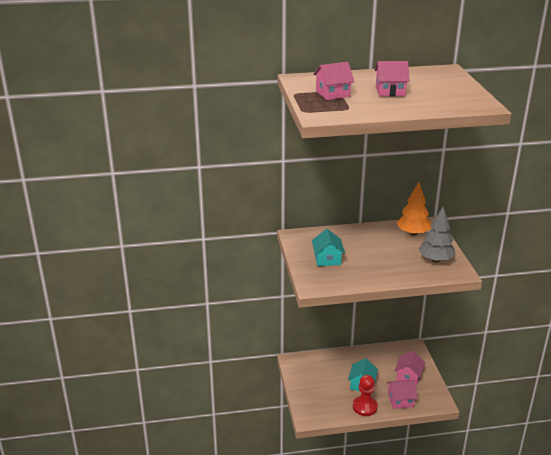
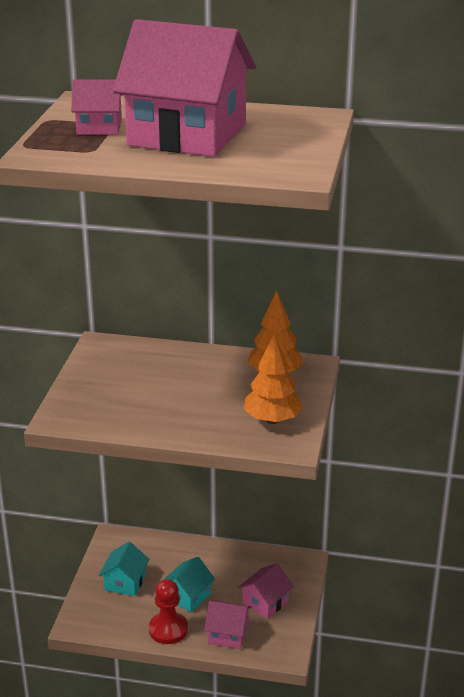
camera: 20 degrees right, 0 degrees up
turquoise house [312,229,345,266] -> turquoise house moved to [99,542,149,596]
pink house [375,61,410,96] -> pink house [113,19,256,157], size x2.22
grey tree [418,207,456,262] -> orange tree [244,333,303,424]

